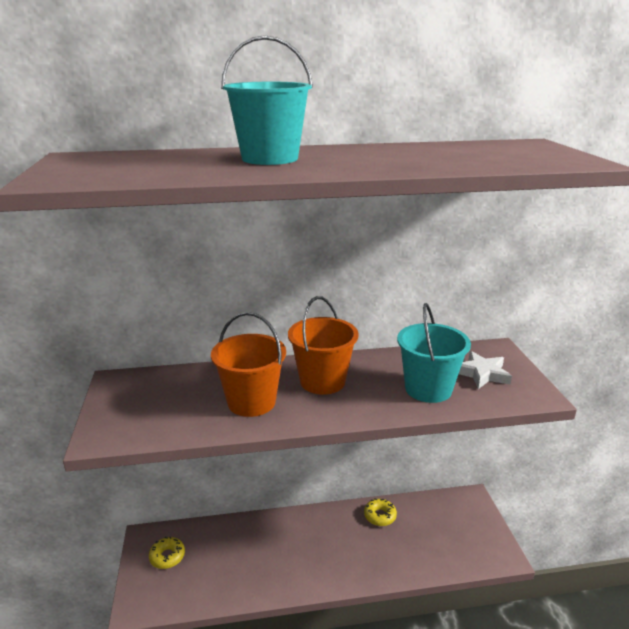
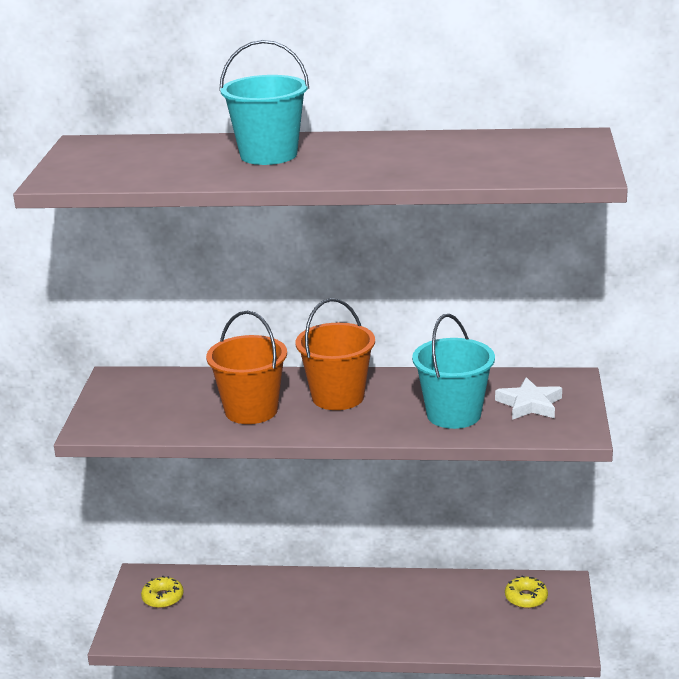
camera: 15 degrees right, 0 degrees up
yellow donut [364,499,397,526] -> yellow donut moved to [505,575,548,608]

